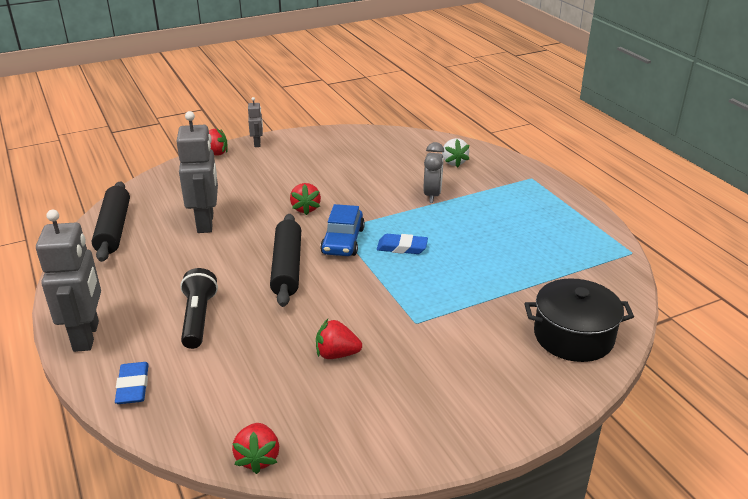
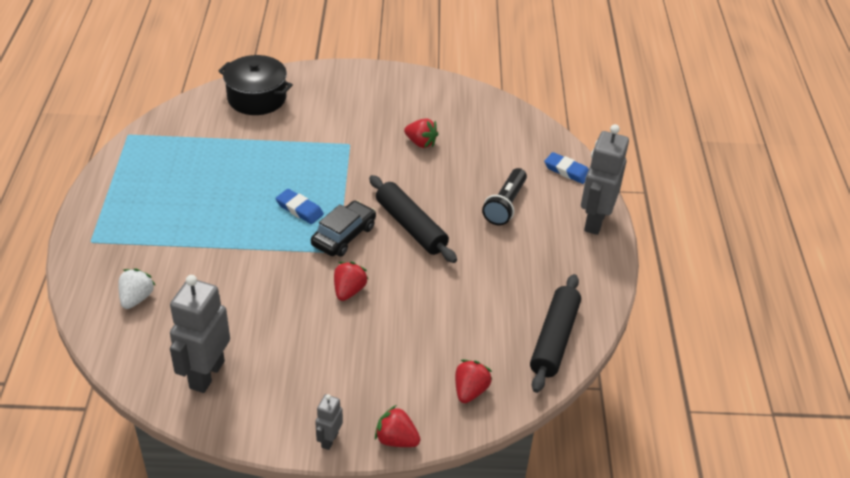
camera: 155 degrees left, 10 degrees up
blue eraser [115,362,149,404] -> blue eraser turned 75 degrees counterclockwise [544,152,589,184]
grey robot [176,111,218,233] -> grey robot moved to [170,275,230,393]
red strawberry [232,423,279,474] -> red strawberry moved to [455,360,492,403]
black rolling pin [270,214,301,307] -> black rolling pin turned 60 degrees counterclockwise [369,175,457,263]
blue car [320,204,365,256] -> black car [311,201,376,257]
grey clock [424,142,444,203] -> none

